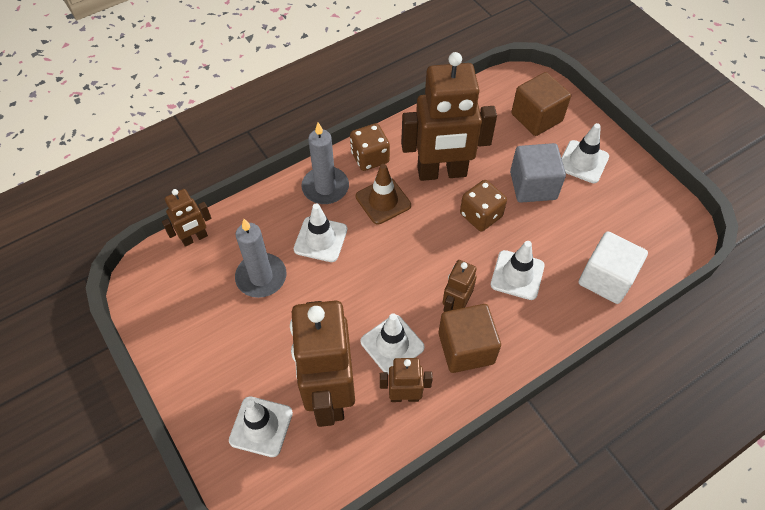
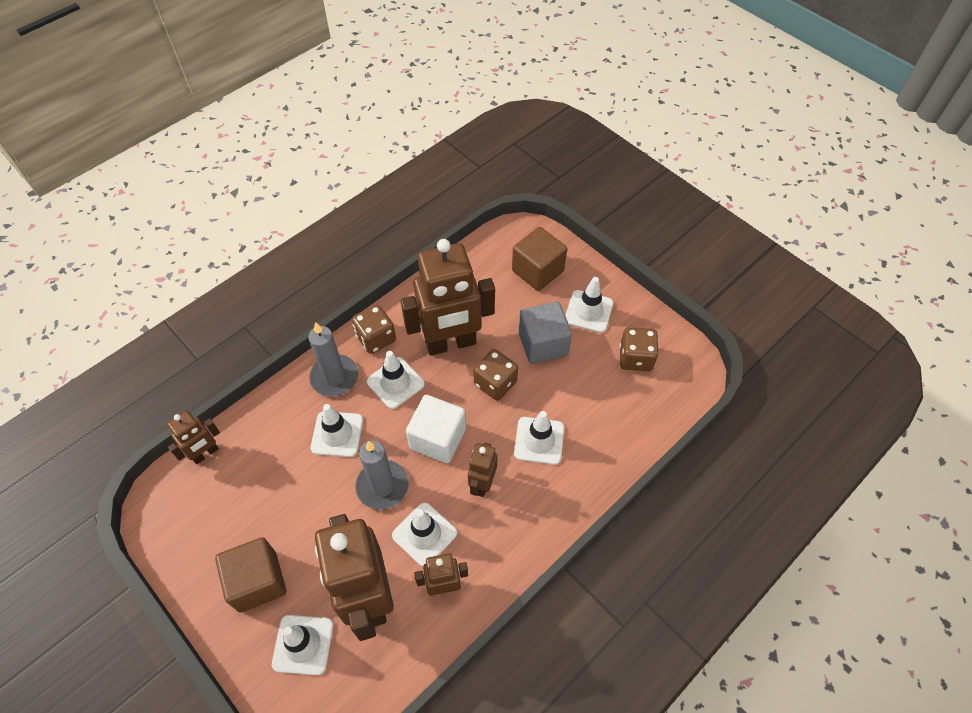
camera: 10 degrees left, 0 degrees up
grey candle [235,219,286,298] -> grey candle moved to [355,440,409,510]
brown traffic cone [356,164,411,224] -> white traffic cone [367,351,425,409]
brown cube [439,304,501,373] -> brown cube moved to [215,537,286,612]
white cube [579,231,648,304] -> white cube moved to [406,395,466,464]
none -> brown dice [620,327,659,371]

